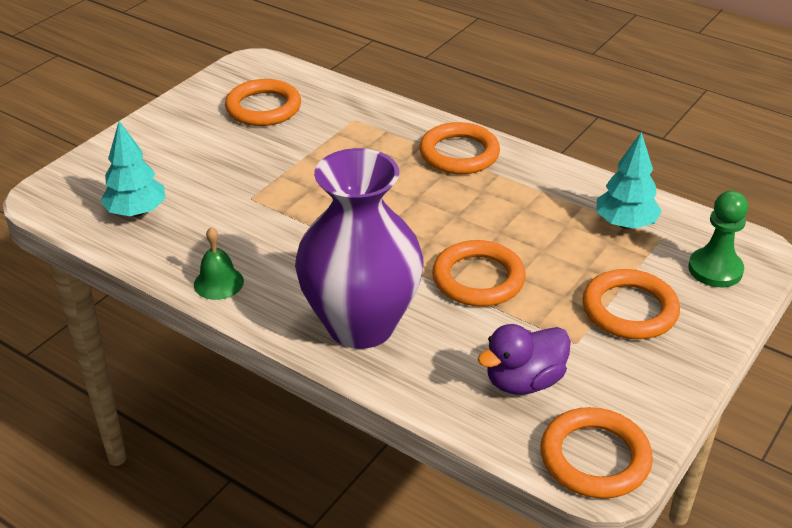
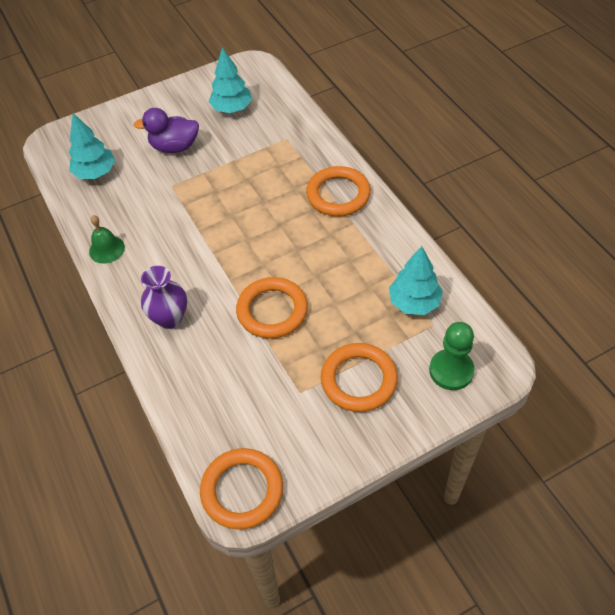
camera: 30 degrees right, 15 degrees up
orange ring [225,79,301,126] -> turquoise tree [209,47,252,113]
purple vase [295,148,423,349] -> purple vase [141,266,187,329], size x0.50
purple duck [478,324,571,395] -> purple duck moved to [133,108,199,153]

